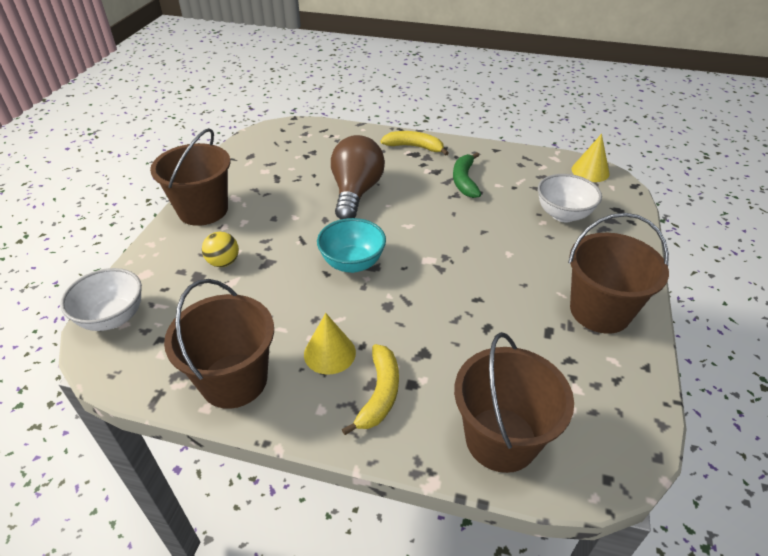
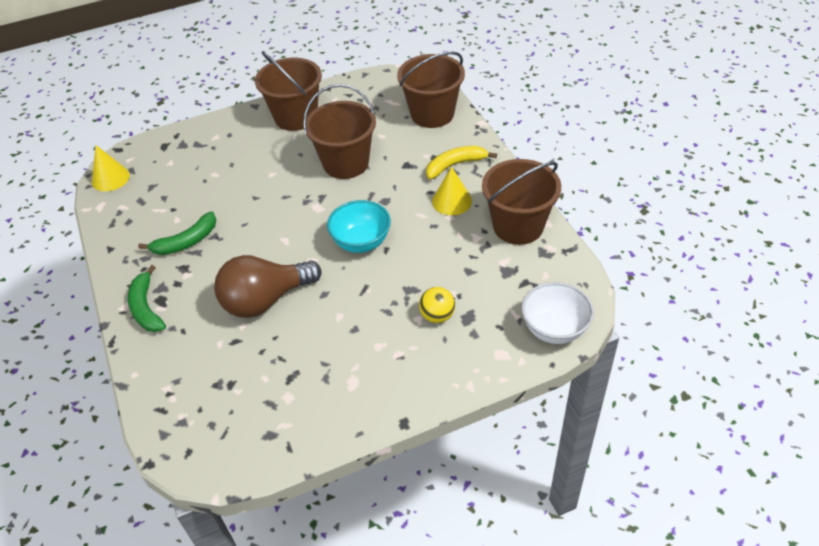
camera: 125 degrees left, 5 degrees up
brown bucket [150,128,230,226] -> brown bucket moved to [303,84,376,179]
yellow banana [380,131,449,156] -> green banana [128,265,166,332]
white bowl [538,174,602,222] -> none

